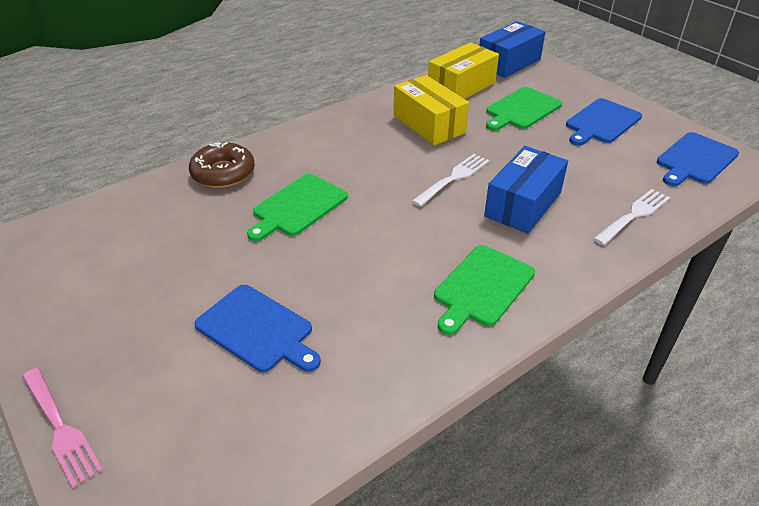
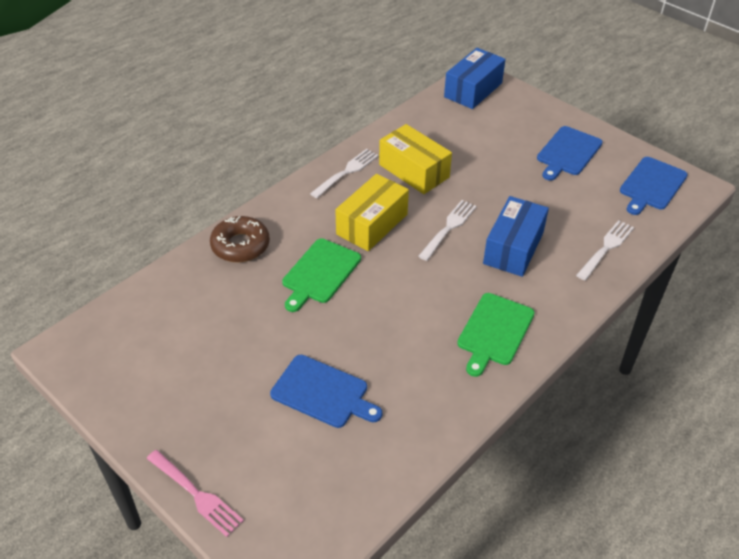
camera: 10 degrees left, 5 degrees up
yellow box [428,42,499,99] -> yellow box moved to [335,174,409,251]
green cutting board [486,87,562,131] -> none
none -> white fork [310,149,379,198]

